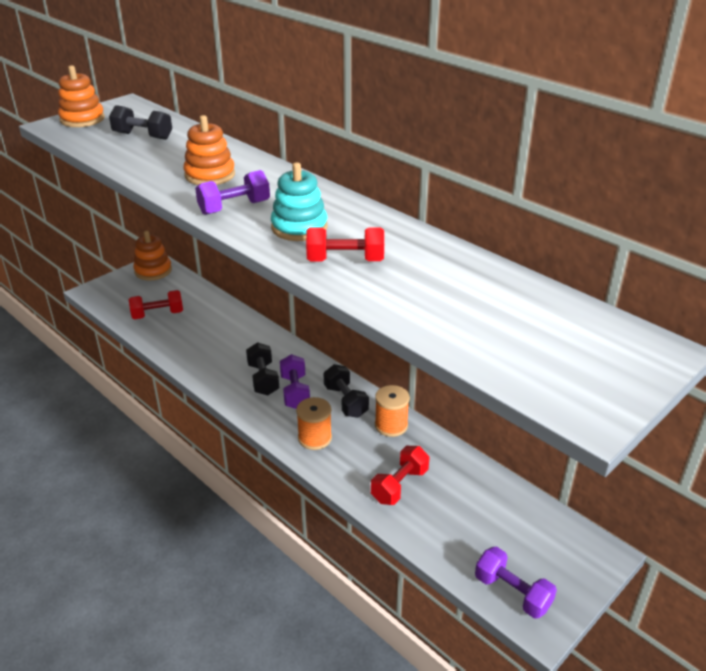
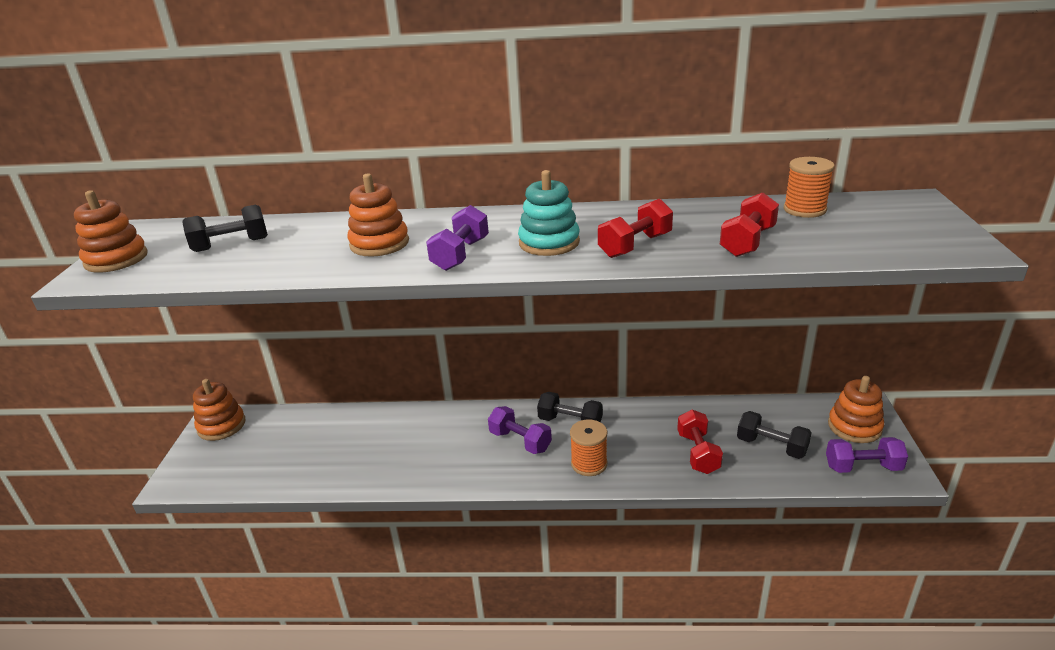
camera: 40 degrees left, 5 degrees down
red dumbbell [129,290,183,319] -> red dumbbell moved to [720,193,779,257]
black dumbbell [246,342,279,395] -> black dumbbell moved to [737,411,812,459]
orange spool [375,385,410,437] -> orange spool moved to [784,157,835,218]
none -> orange stacking toy [828,376,884,443]

